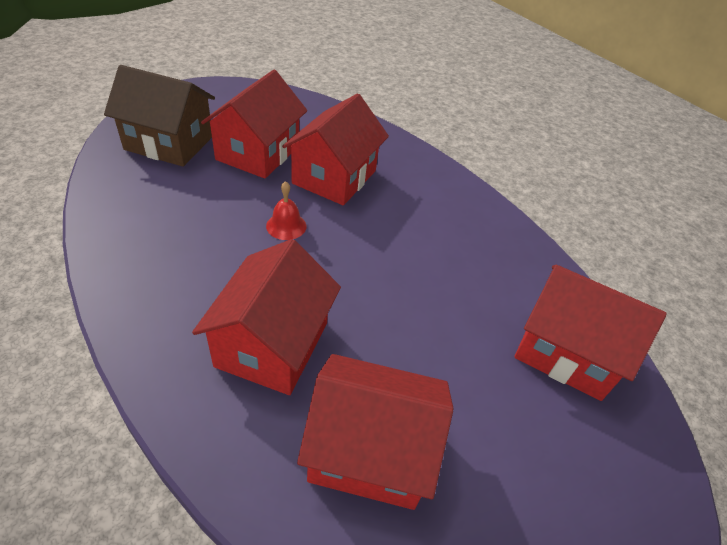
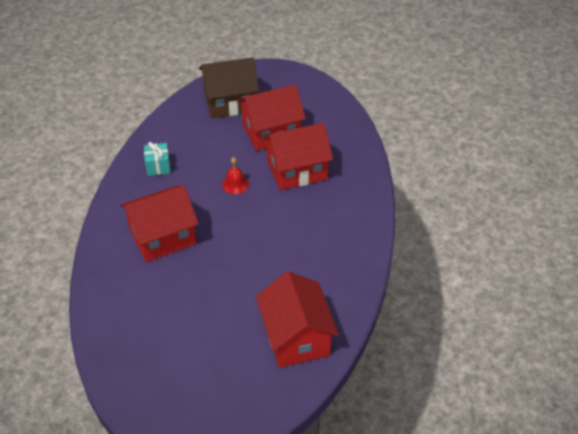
camera: 50 degrees right, 0 degrees up
brown house [104,65,215,167] -> brown house turned 75 degrees counterclockwise [199,57,259,118]
red house [297,354,453,510] -> none
none -> turquoise gift [144,142,171,176]

